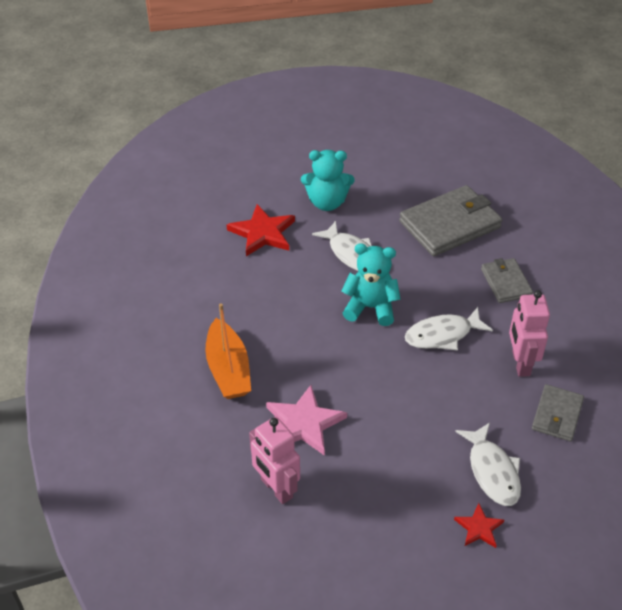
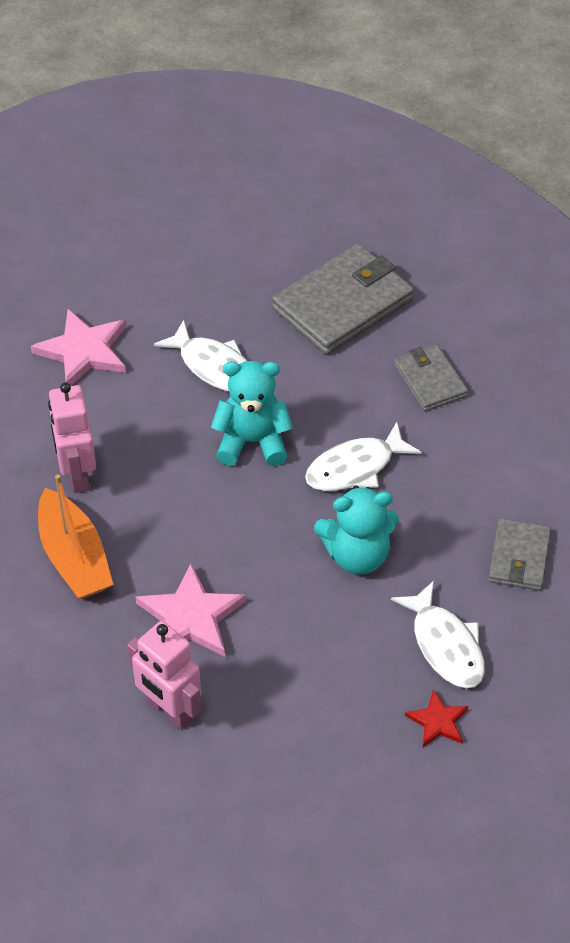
camera: 10 degrees left, 5 degrees up
red star [227,204,295,256] -> pink star [31,309,126,386]
turquoise teddy bear [301,150,354,211] -> turquoise teddy bear moved to [314,486,399,574]
pink robot [509,290,550,377] -> pink robot moved to [48,383,96,493]

